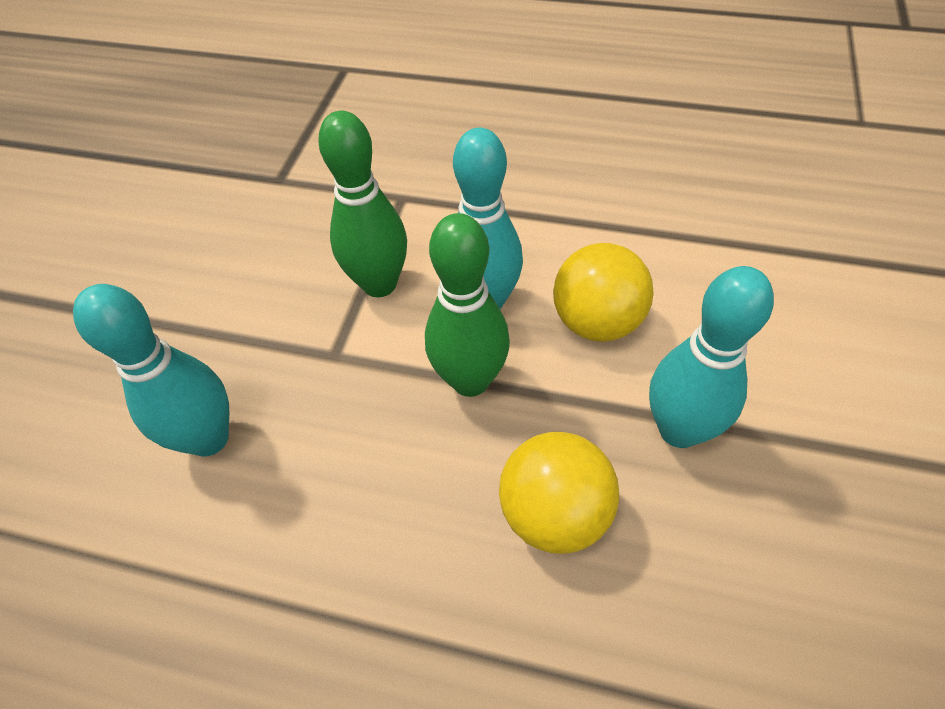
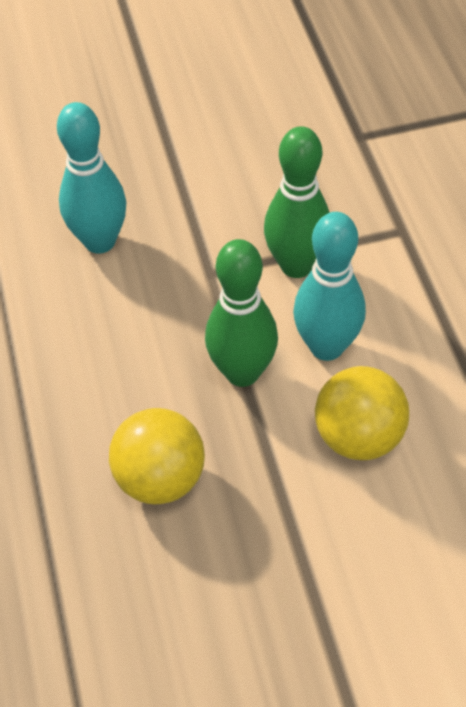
camera: 60 degrees right, 0 degrees up
turquoise bowling pin [649,266,774,448] -> none

